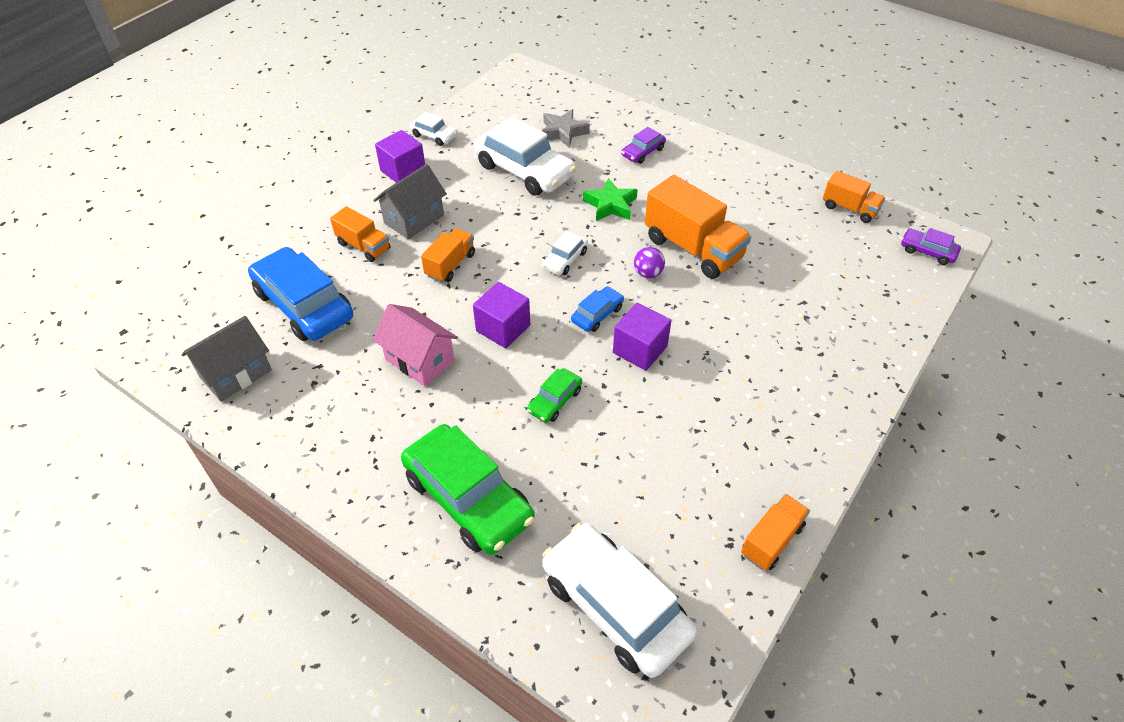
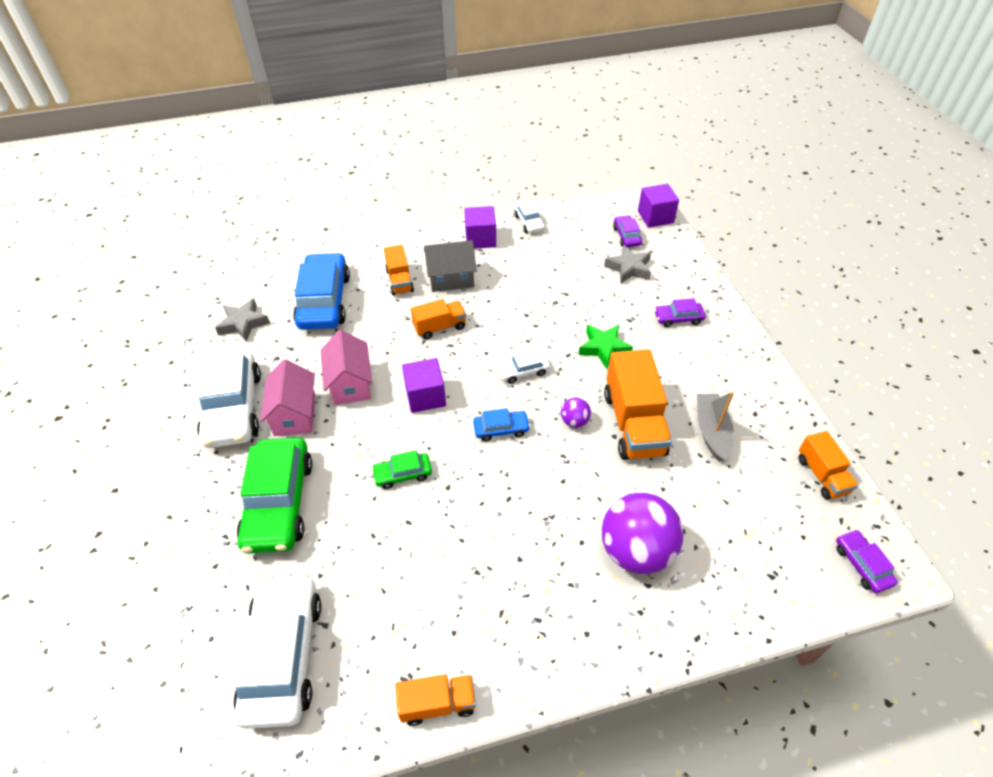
camera: 40 degrees right, 0 degrees up
grey house [182,316,272,402] -> grey star [215,298,270,342]
white car [474,116,576,196] -> white car moved to [197,350,261,448]
purple cube [613,303,671,371] -> purple cube moved to [638,184,679,227]
none -> pink house [260,359,315,436]
none -> purple ball [602,493,684,574]
none -> purple car [613,215,642,247]
none -> grey boat [697,392,734,462]

